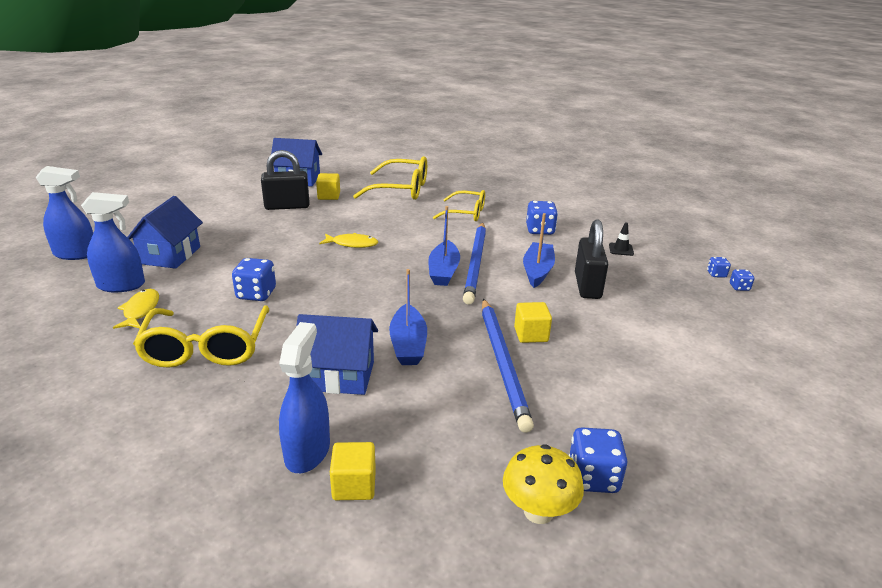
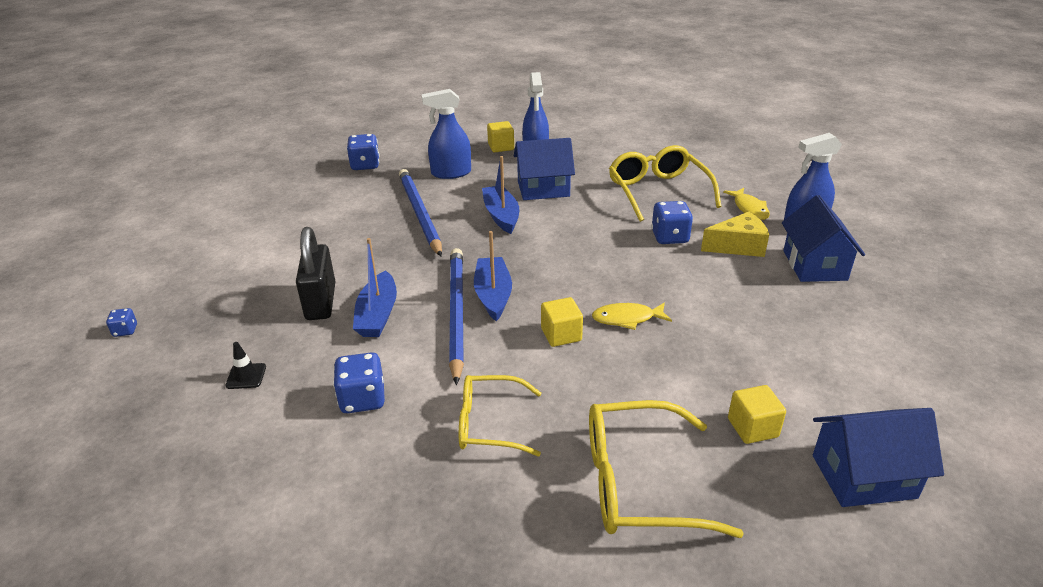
camera: 170 degrees right, 5 degrees up
blue spray bottle [36,166,93,260] -> blue spray bottle moved to [422,89,471,179]
black padlock [261,150,309,210] -> none
yellow mushroom [503,444,584,524] -> none
yellow cube [514,302,552,343] -> yellow cube moved to [541,297,583,347]
blue dice [707,257,731,278] -> none
none -> yellow cheese [701,212,769,257]

